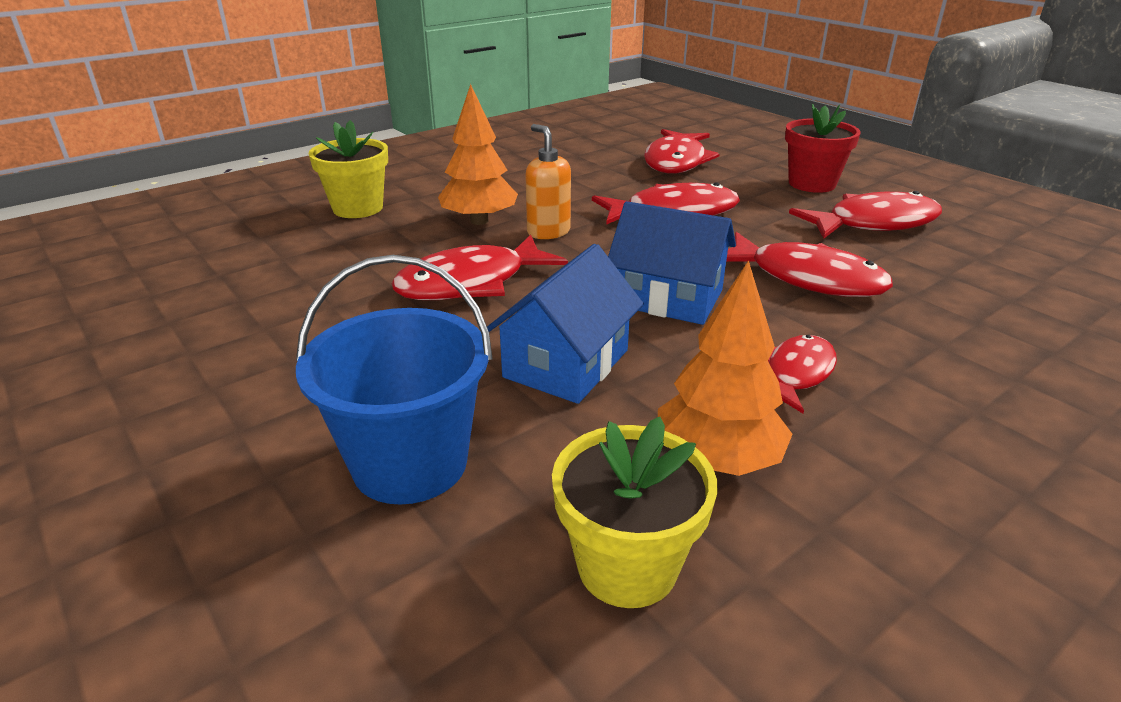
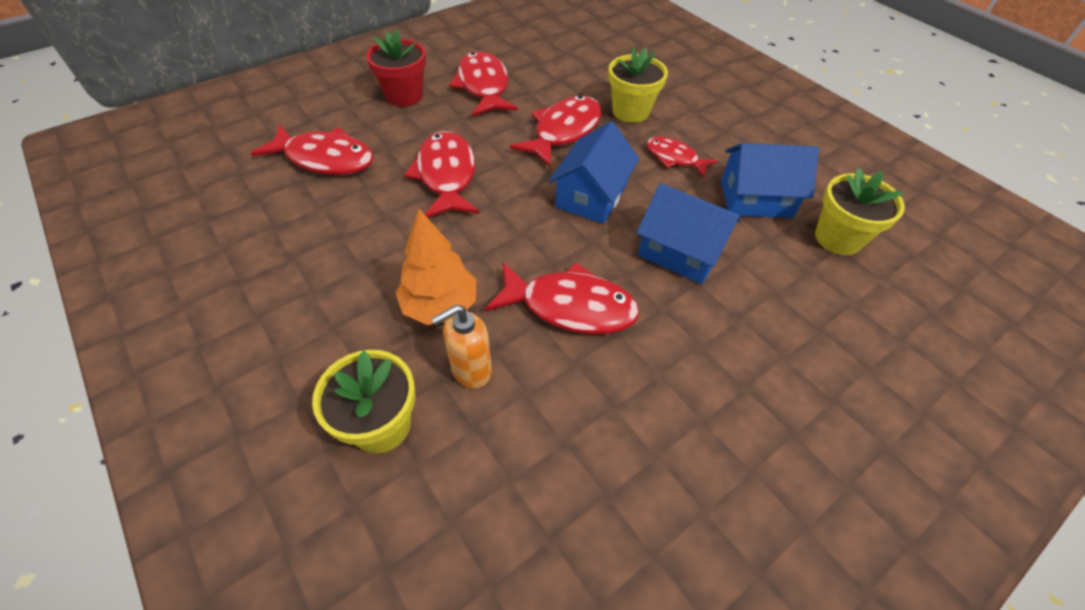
camera: 90 degrees left, 20 degrees up
blue bucket [296,255,493,505] -> none
red fish [391,235,568,300] -> red fish turned 45 degrees counterclockwise [485,263,639,334]
orange soap dispenser [525,124,571,239] -> orange soap dispenser moved to [431,305,492,389]
orange tree [658,260,793,476] -> blue house [721,143,819,218]
none -> yellow flower pot [608,47,668,123]

